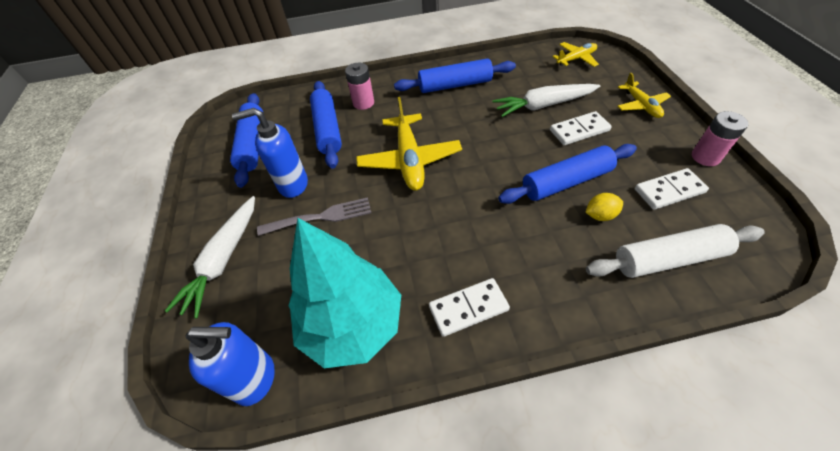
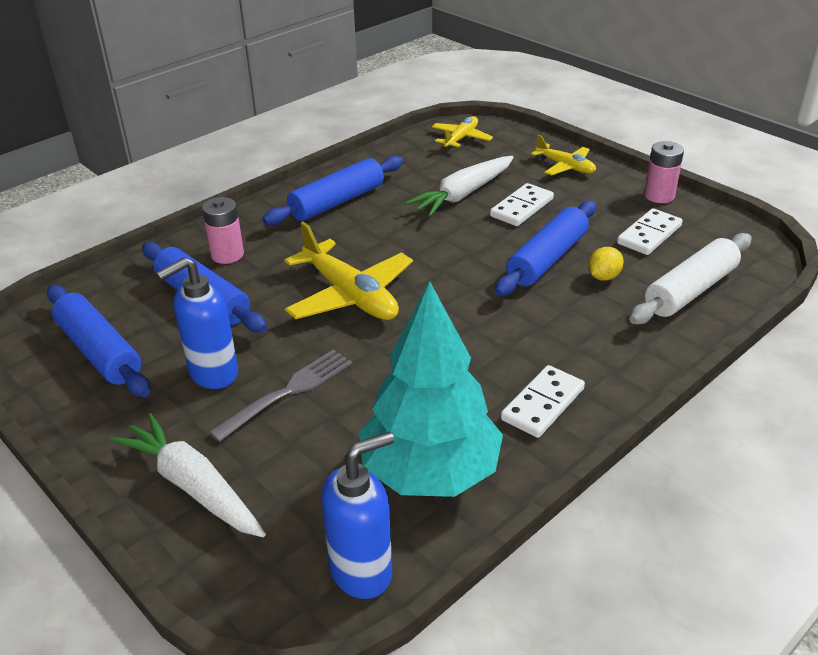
camera: 35 degrees left, 15 degrees down
white carrot [165,196,255,319] -> white carrot turned 150 degrees clockwise [111,413,266,537]

